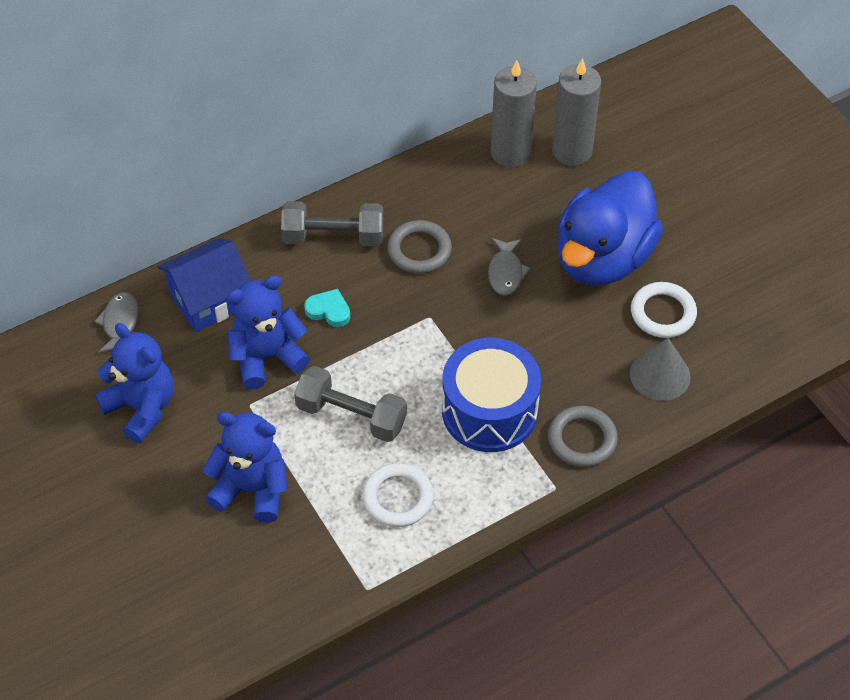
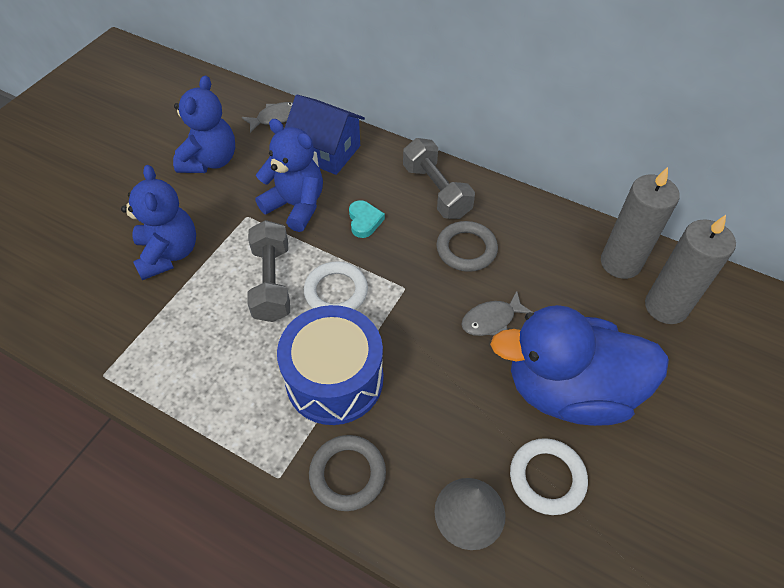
camera: 60 degrees right, 0 degrees up
white ring [362,463,434,527] -> white ring moved to [304,261,368,310]

